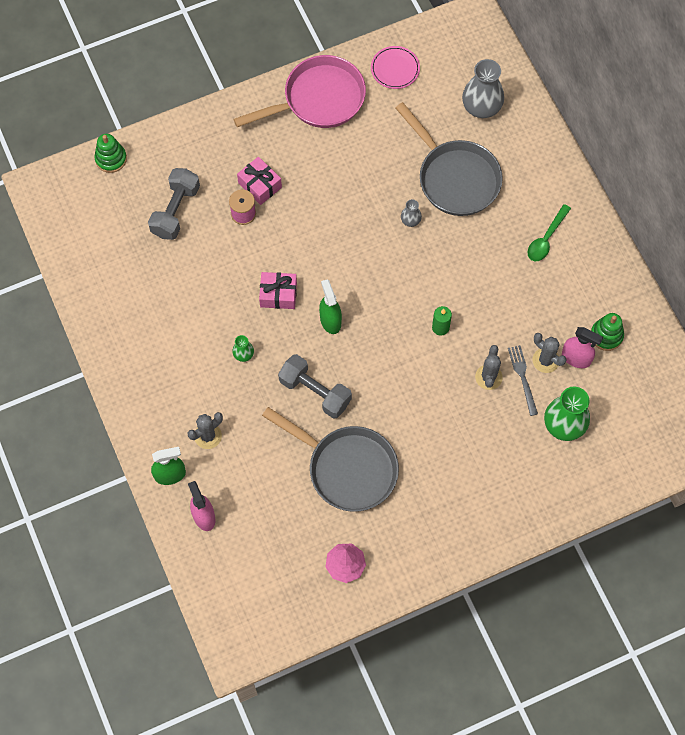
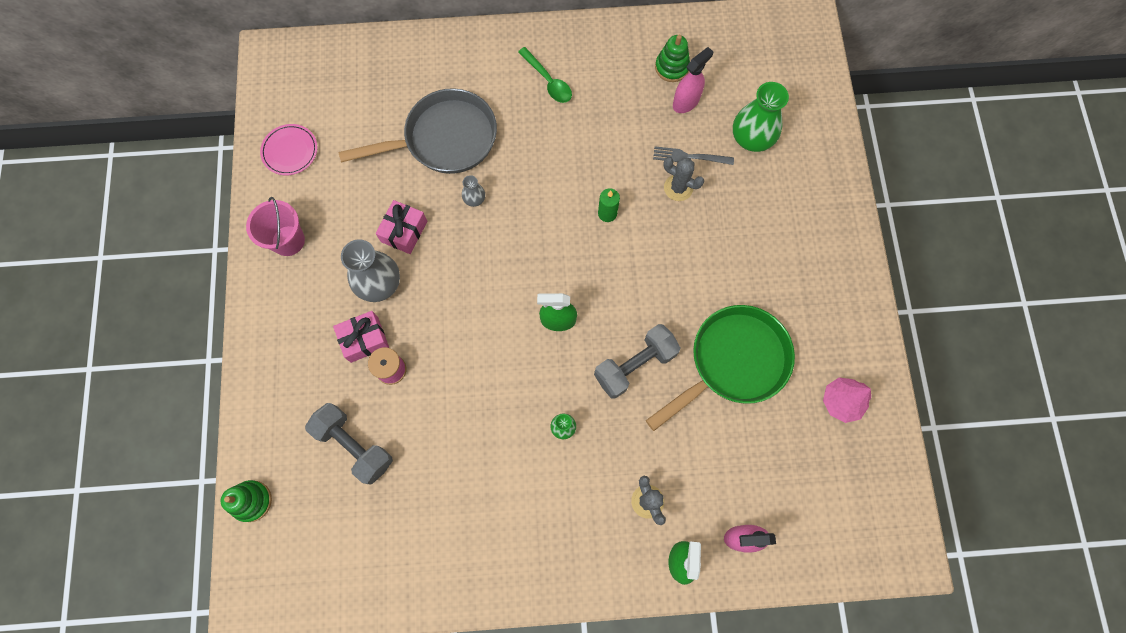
camera: 70 degrees left, 5 degrees up
pink pan [234,55,366,128] -> pink bucket [246,197,305,256]
pink gift [259,272,297,309] -> pink gift moved to [376,200,427,254]
grey pan [262,407,399,512] -> green pan [646,305,795,431]
grey vase [462,59,504,118] -> grey vase moved to [341,239,400,302]
grey cactus [533,333,567,373] -> none

